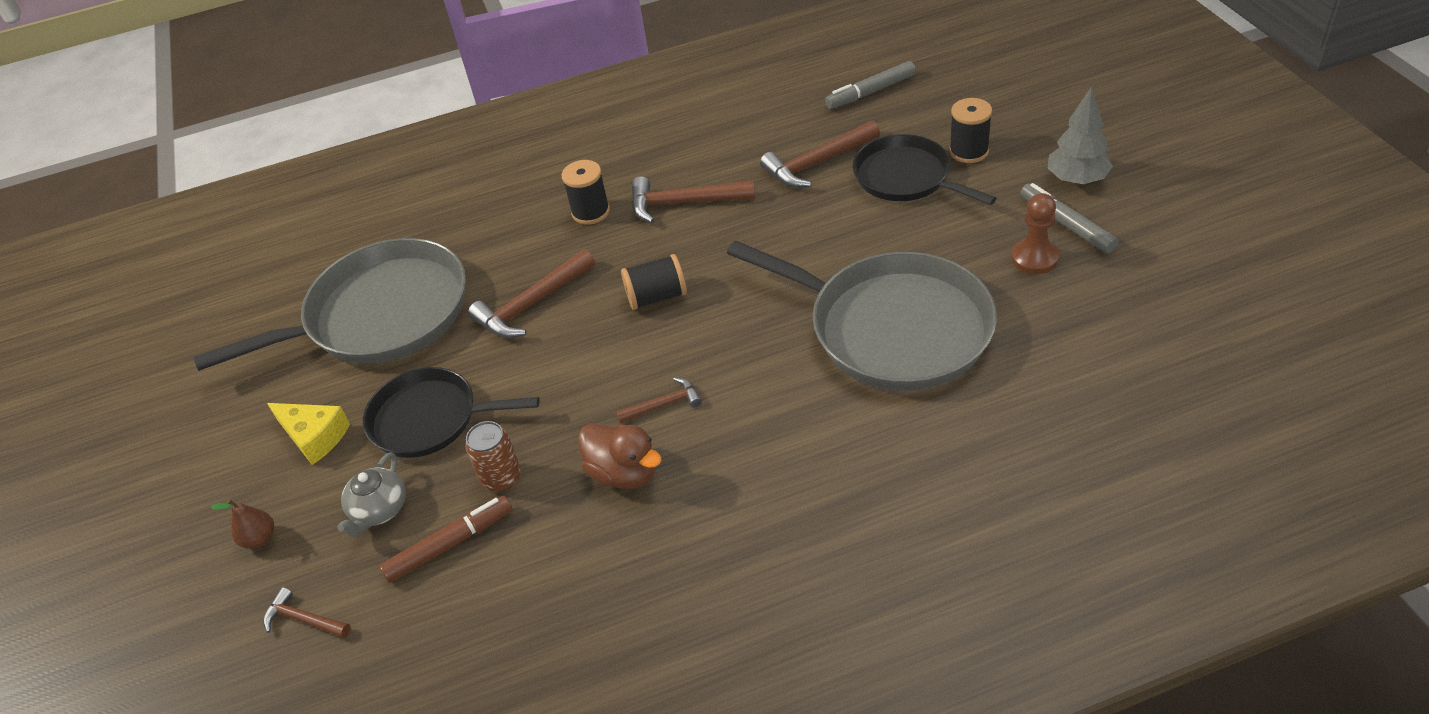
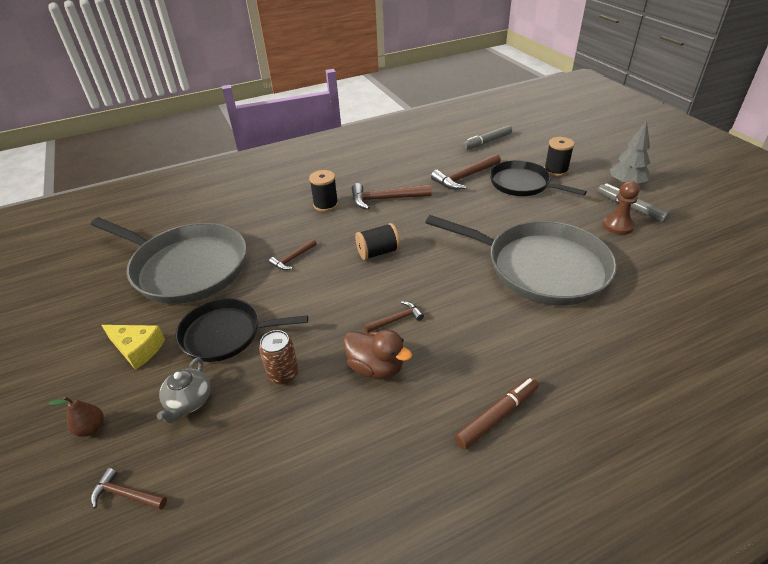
camera: 10 degrees left, 5 degrees down
grey pan [194,238,466,371] -> grey pan turned 60 degrees clockwise [91,217,246,304]
brown marker [379,496,512,583] -> brown marker moved to [454,377,539,450]
brown hammer [468,249,595,338] -> brown hammer [269,239,317,270], size x0.57

